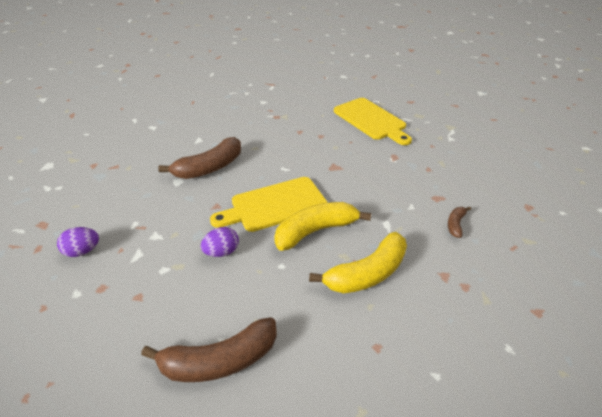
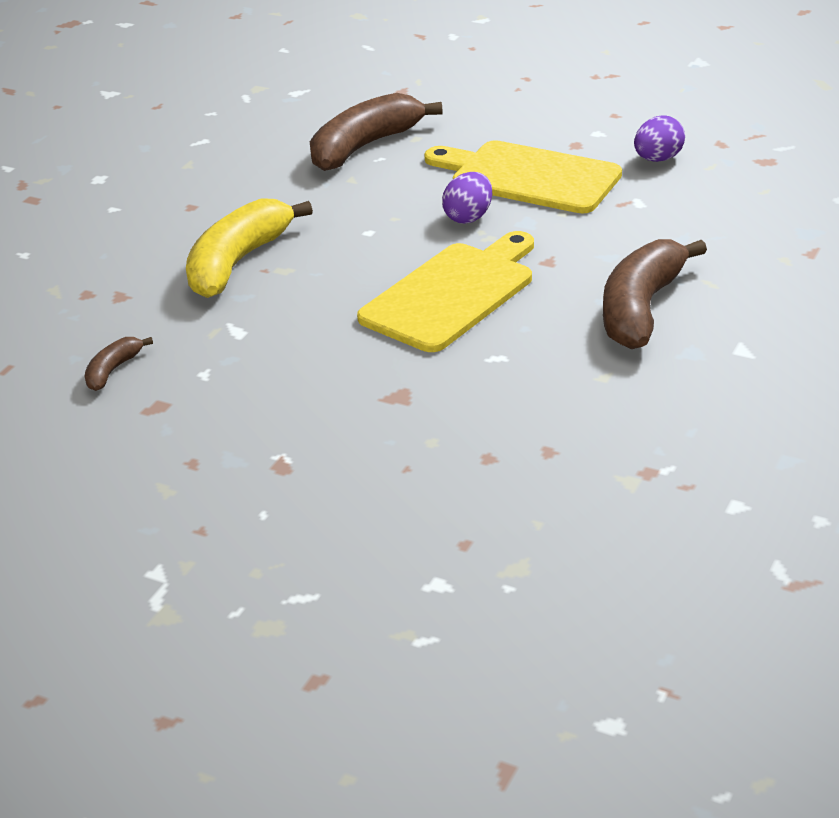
camera: 155 degrees right, 5 degrees down
yellow banana [274,202,371,251] -> none
yellow cutting board [334,98,412,145] -> yellow cutting board moved to [424,140,622,214]
brown banana [448,207,471,238] -> brown banana turned 150 degrees counterclockwise [85,337,153,391]

